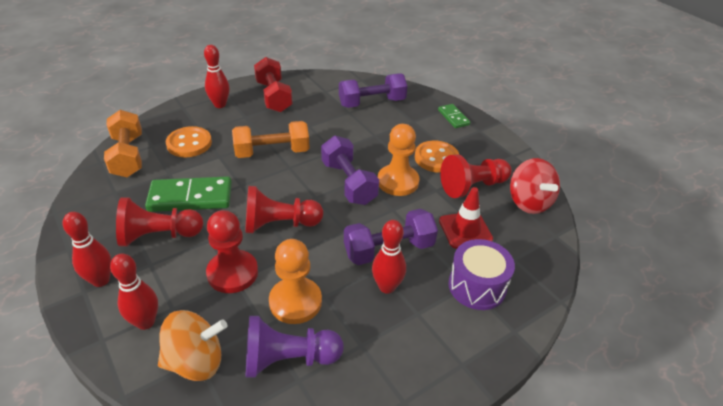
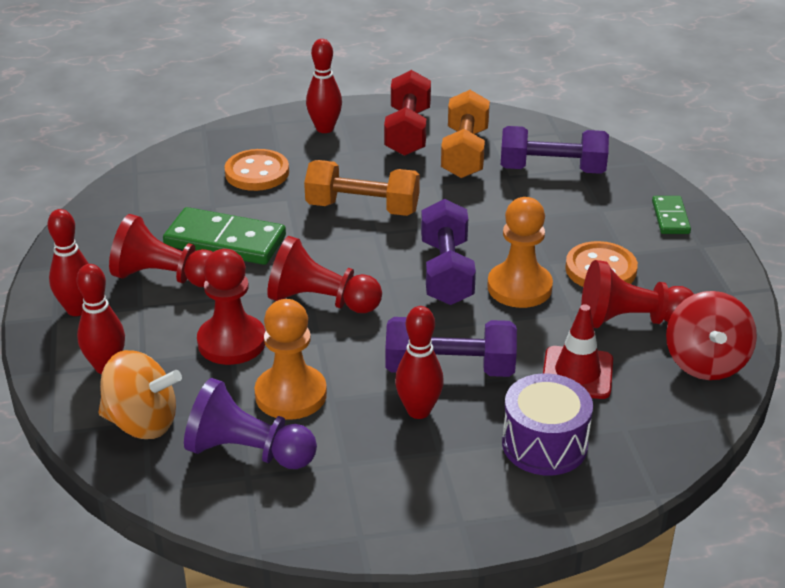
camera: 25 degrees right, 5 degrees down
orange dumbbell [104,110,142,177] -> orange dumbbell moved to [441,90,490,178]

